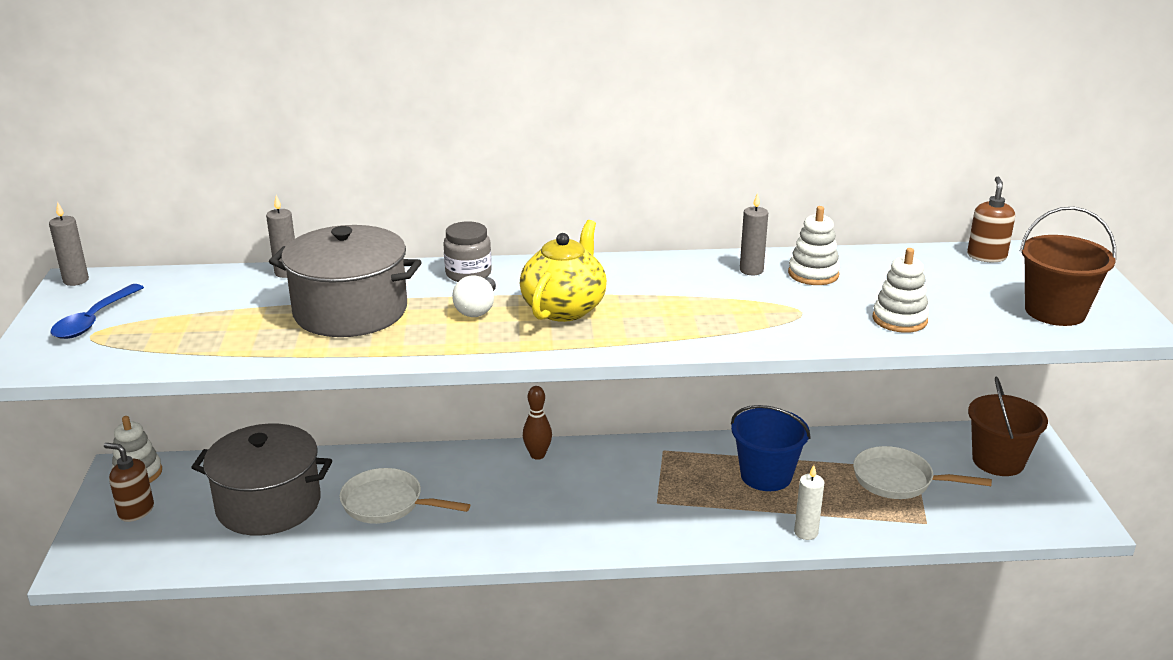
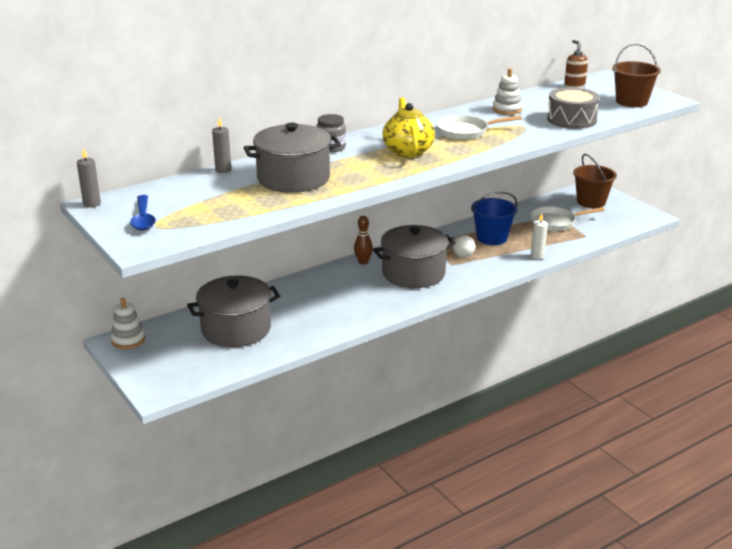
camera: 30 degrees left, 0 degrees up
brown soap dispenser [104,443,154,522] -> none
white pan [340,468,470,524] -> white pan moved to [437,115,522,140]
white light bulb [452,276,496,317] -> white light bulb moved to [451,235,475,257]
grey candle [740,193,768,275] -> none
white stacking toy [873,248,929,333] -> grey drum [547,87,600,129]
none -> grey pot [373,225,456,288]

